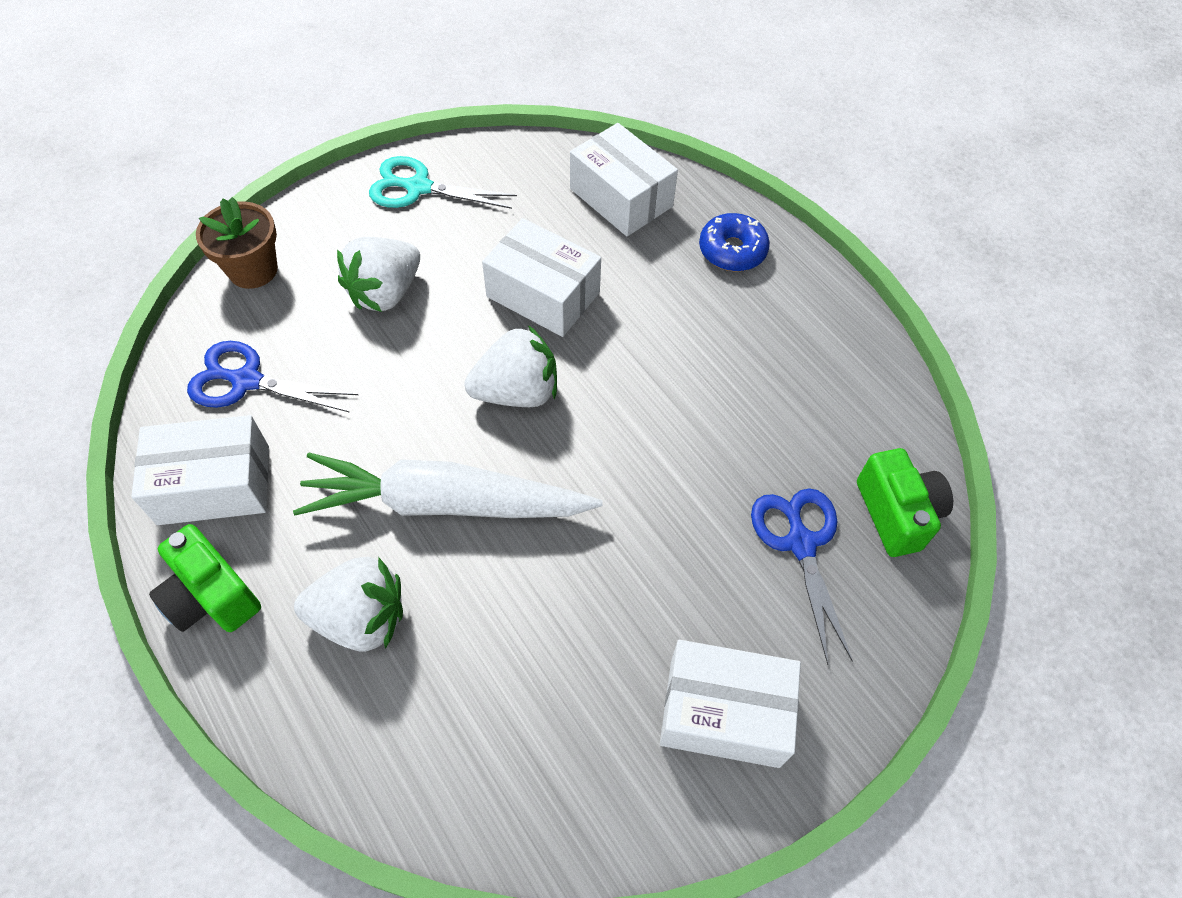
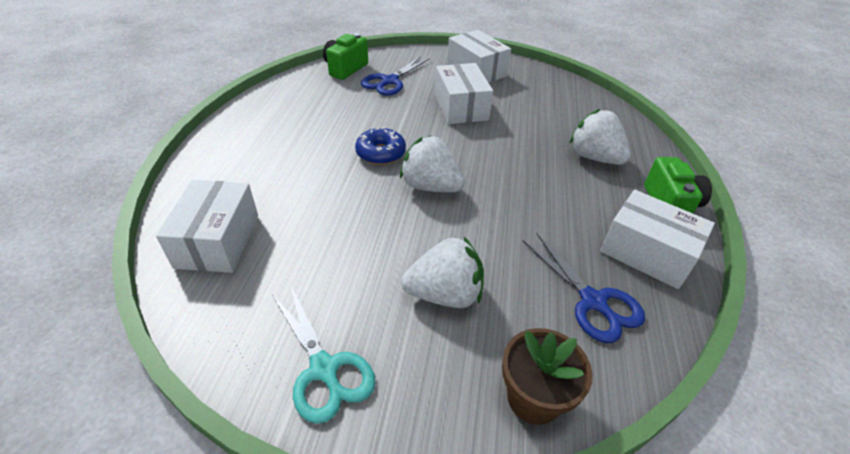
camera: 135 degrees left, 15 degrees down
white carrot [293,453,603,518] -> none
white box [482,218,601,337] -> white box moved to [435,63,493,124]
blue donut [699,213,770,271] -> blue donut moved to [355,127,406,165]

